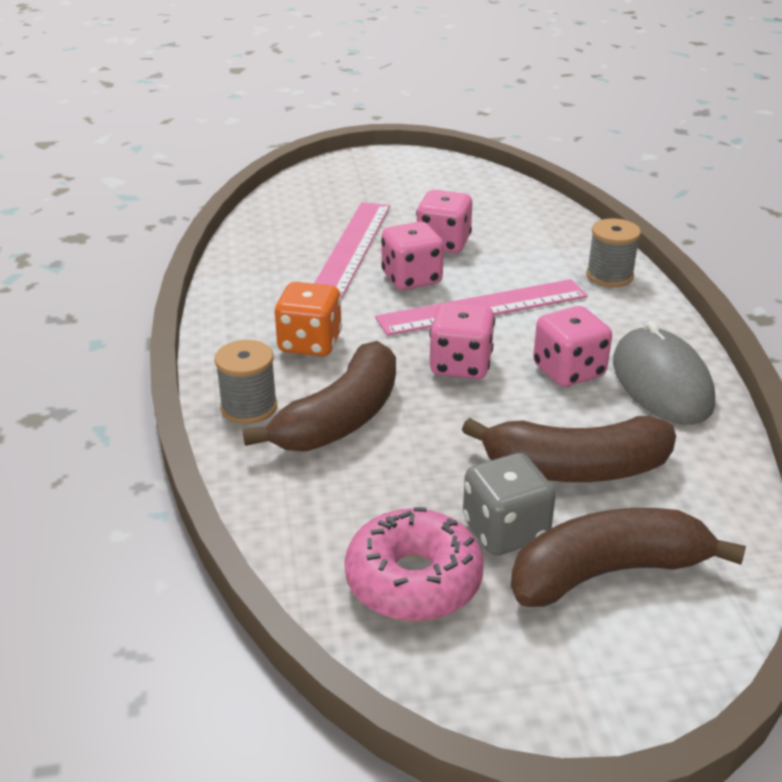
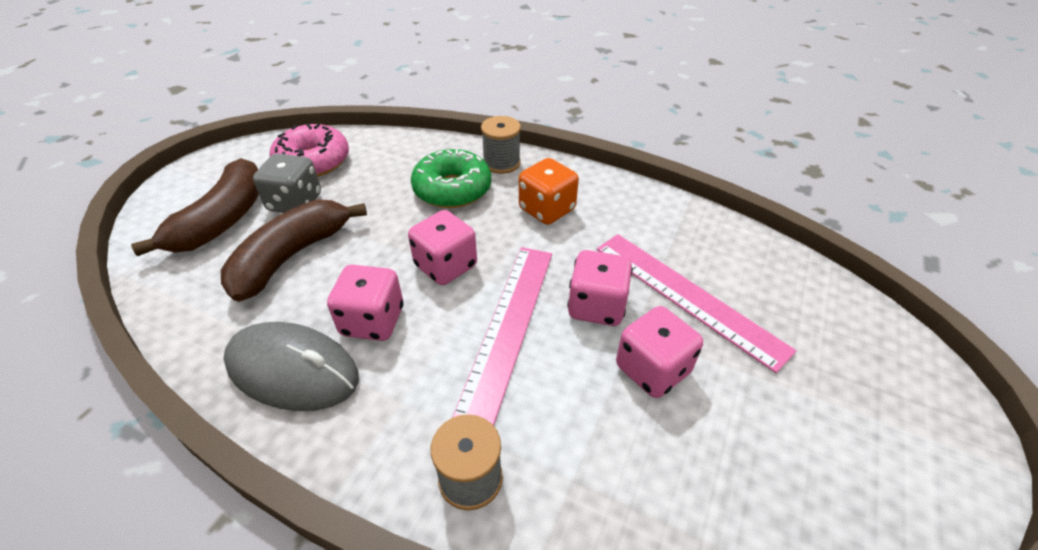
camera: 125 degrees right, 10 degrees up
brown banana [243,341,396,451] -> green donut [411,149,491,208]

